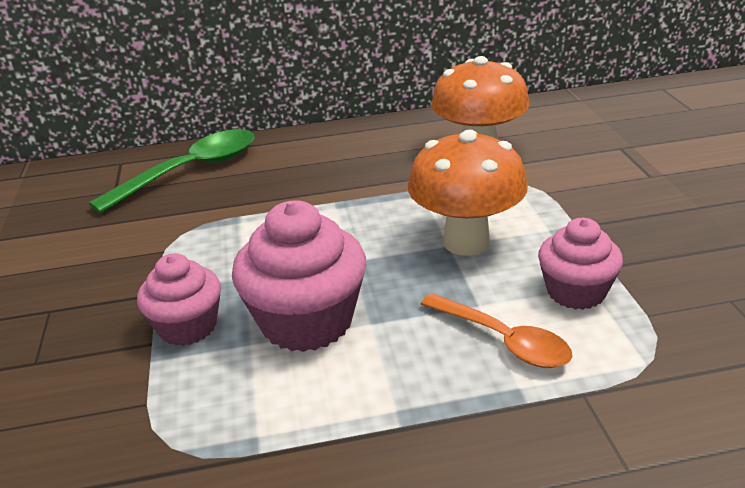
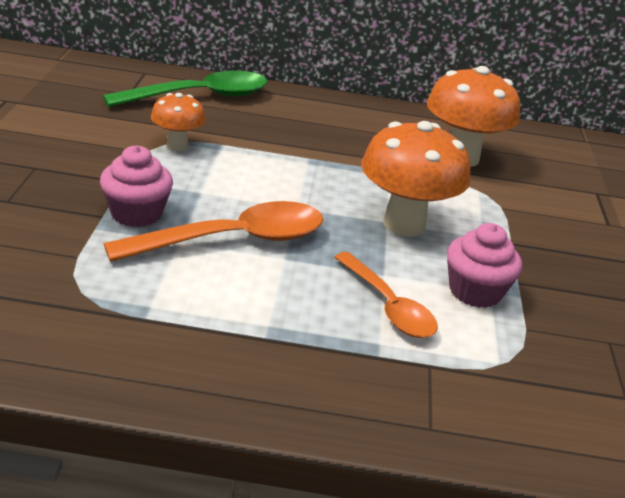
camera: 10 degrees right, 0 degrees up
pink cupcake [232,200,366,352] -> orange spoon [104,201,323,262]
none -> orange mushroom [151,93,206,151]

